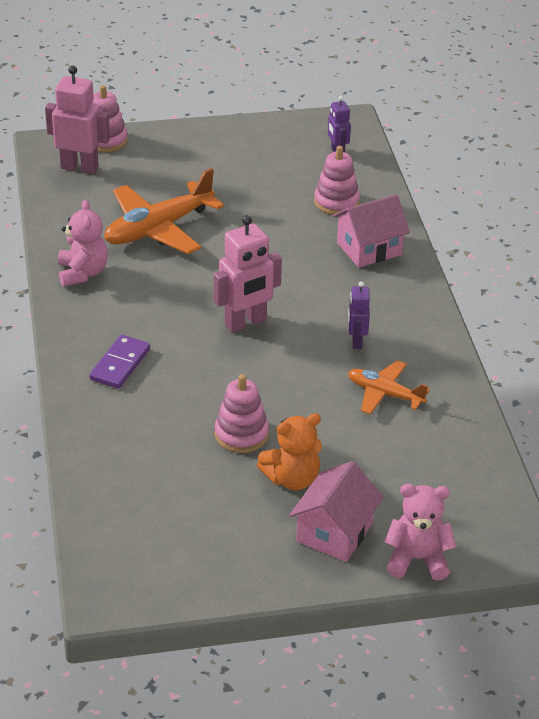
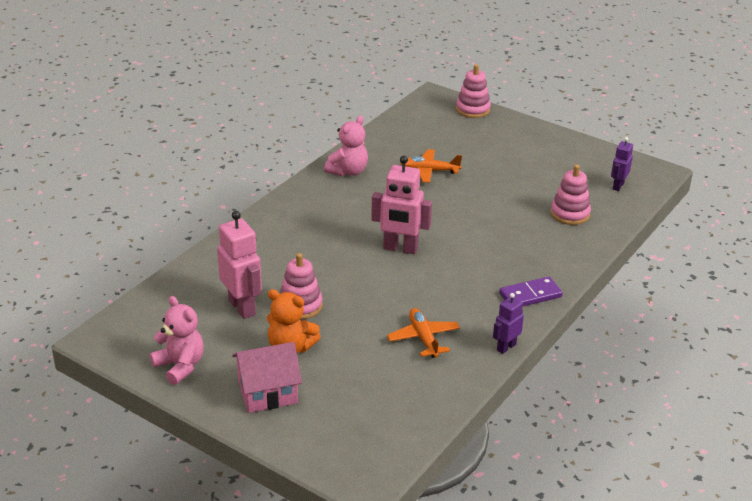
camera: 45 degrees right, 5 degrees down
pink robot [45,65,110,174] -> pink robot moved to [217,211,262,319]
purple domino [89,335,150,389] -> purple domino moved to [499,277,563,307]
orange plane [104,168,224,254] -> orange plane [400,149,462,183], size x0.58
pink house [333,195,410,268] -> none
purple robot [348,281,370,349] -> purple robot moved to [493,293,524,354]
pink teddy bear [384,484,456,580] -> pink teddy bear moved to [150,296,204,385]

